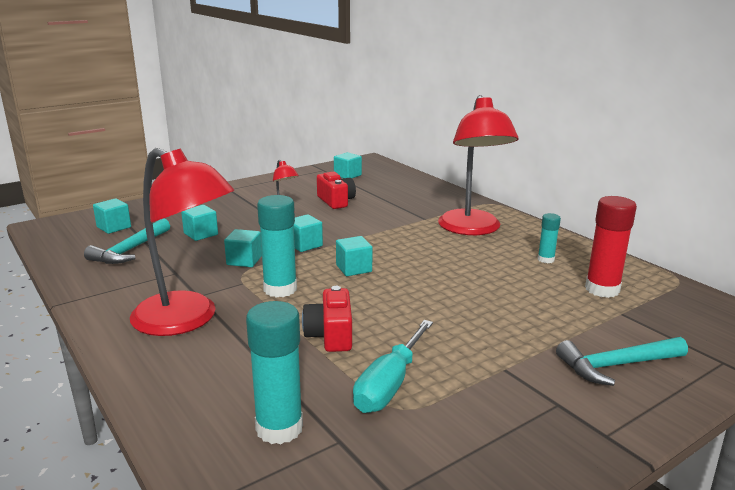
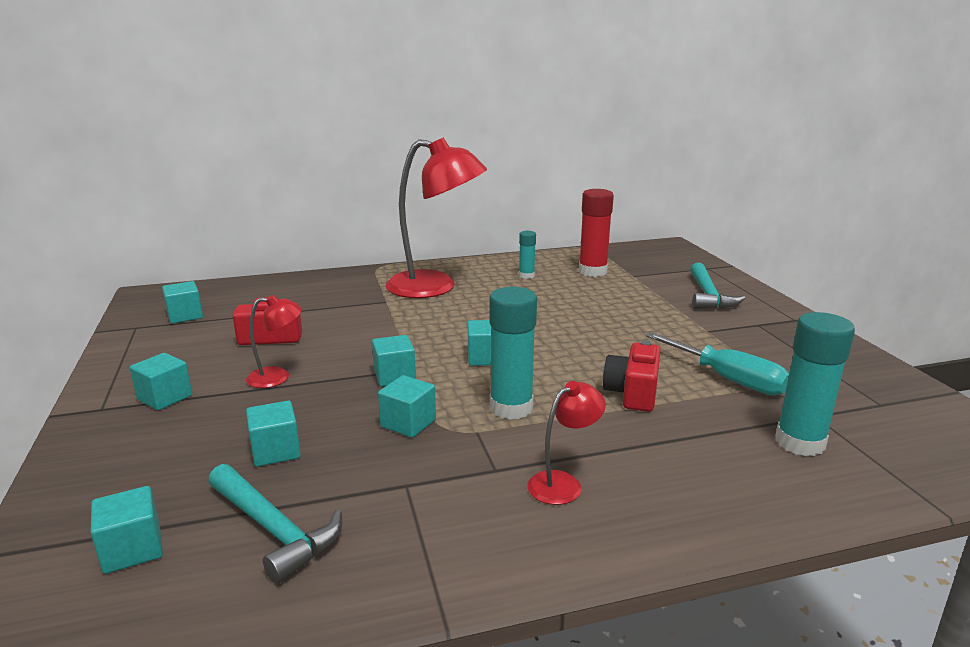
camera: 70 degrees left, 0 degrees up
red lamp [130,148,234,336] -> red lamp [527,381,606,505], size x0.45
red camera [302,286,352,352] -> red camera turned 90 degrees clockwise [603,340,661,412]
none -> turquoise cube [130,353,192,410]

